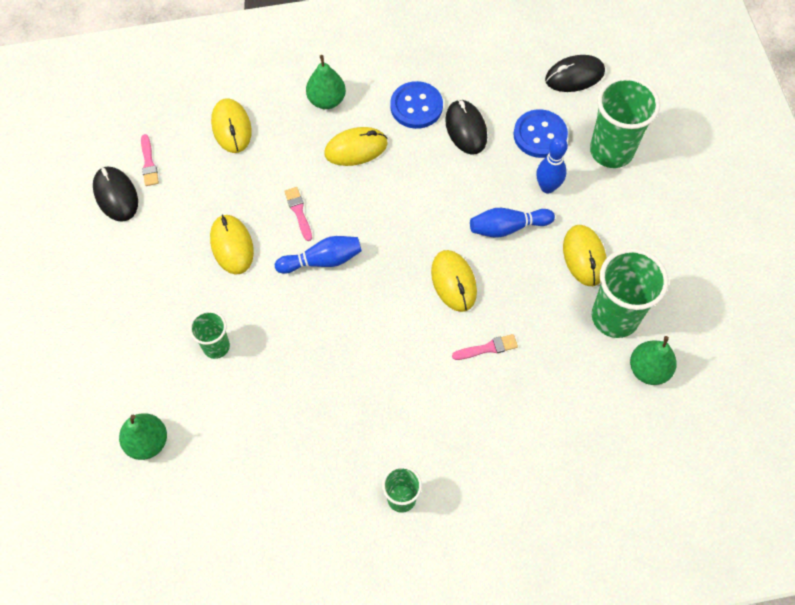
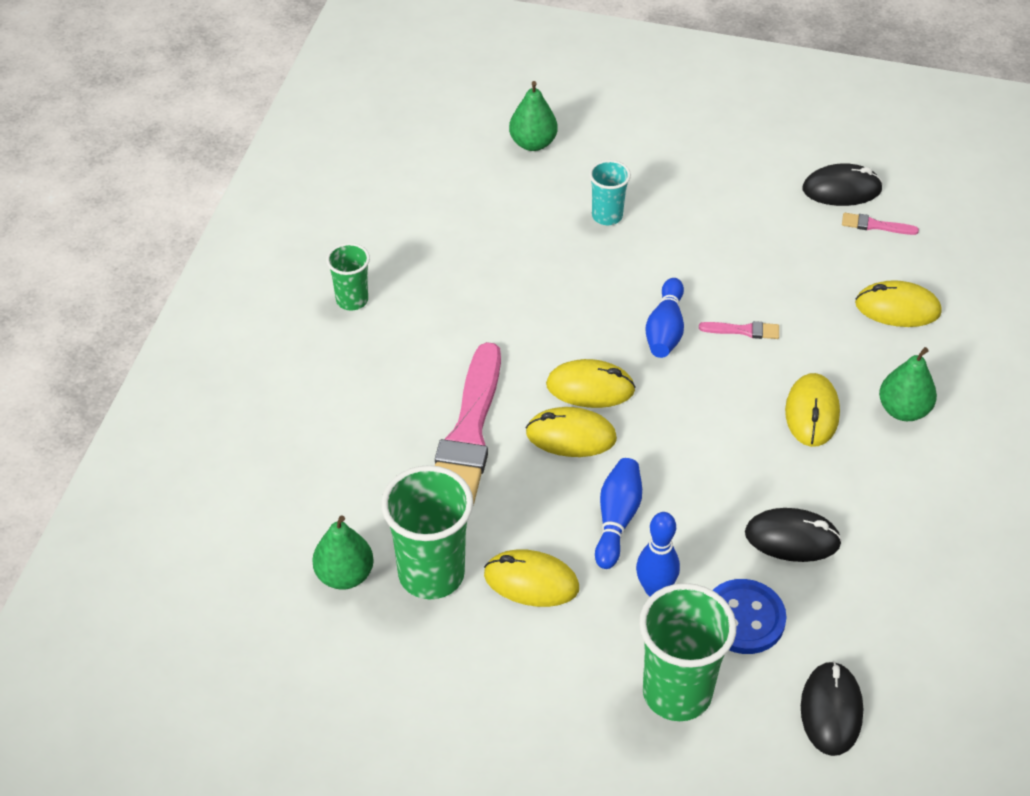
camera: 115 degrees right, 15 degrees down
green cup [189,310,230,359] -> turquoise cup [589,160,631,225]
yellow mouse [210,214,254,275] -> yellow mouse moved to [546,359,636,408]
blue button [390,81,443,129] -> none
pink brush [452,334,518,360] -> pink brush [435,342,501,505], size x2.46

